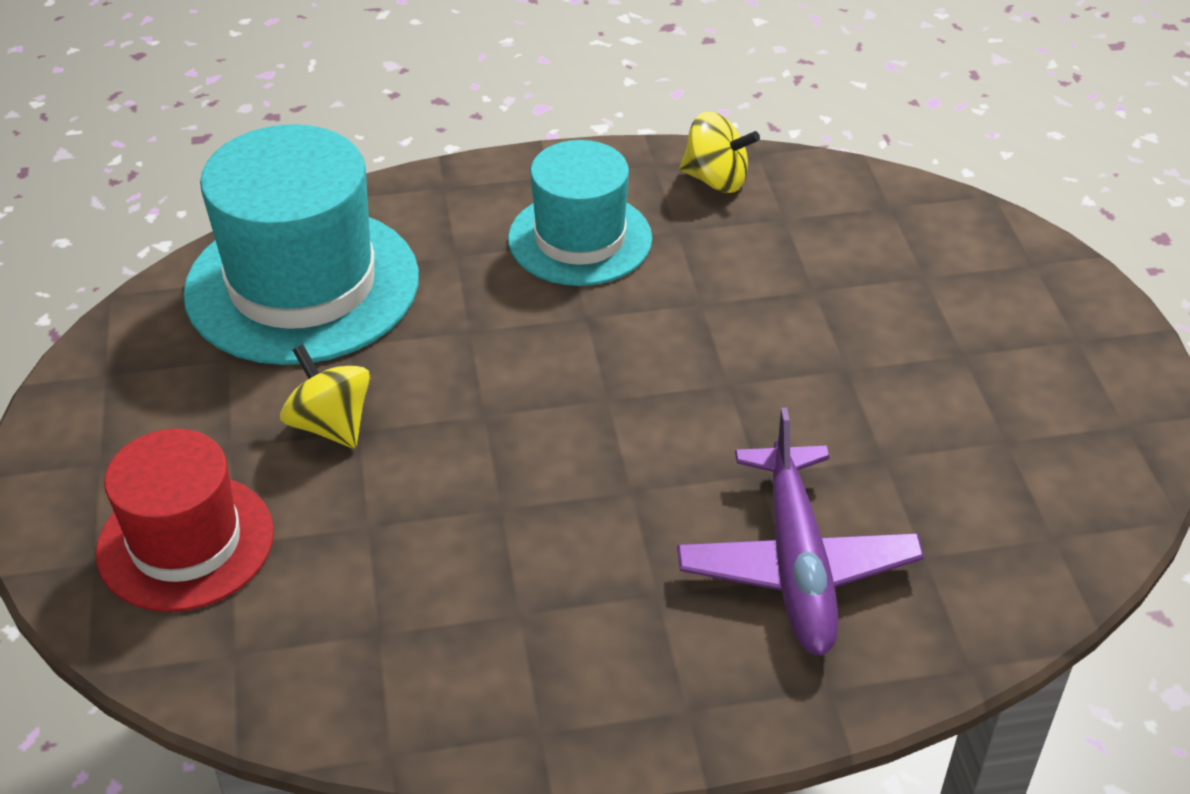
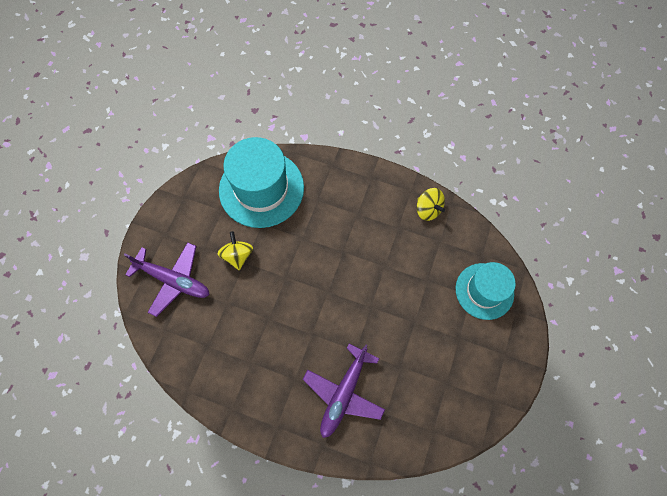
camera: 30 degrees right, 25 degrees up
red hat [96,429,274,612] -> purple plane [124,242,209,317]
turquoise hat [508,140,652,286] -> turquoise hat moved to [456,262,516,320]

